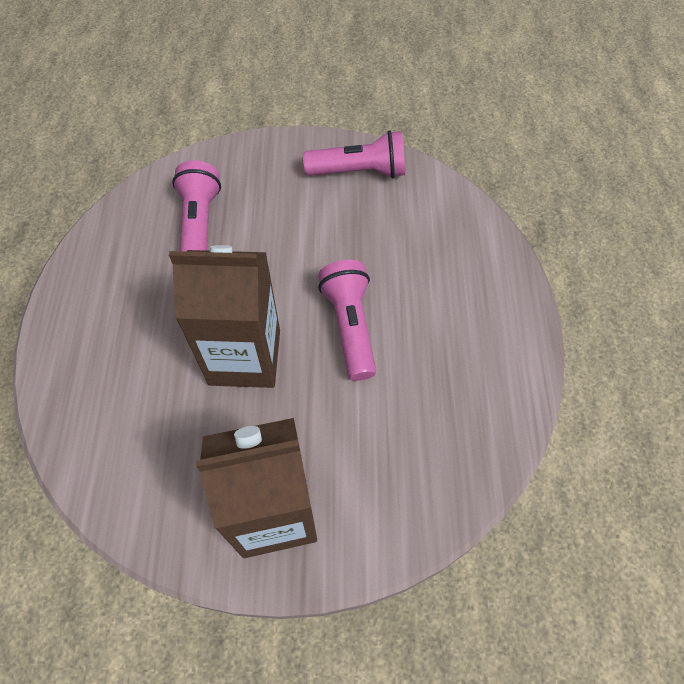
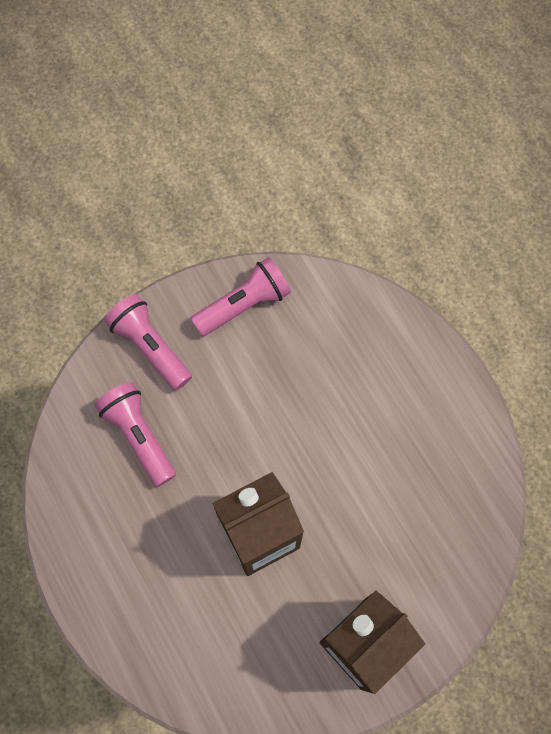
camera: 30 degrees left, 10 degrees up
pink flashlight [318,260,376,381] -> pink flashlight moved to [104,294,192,391]

